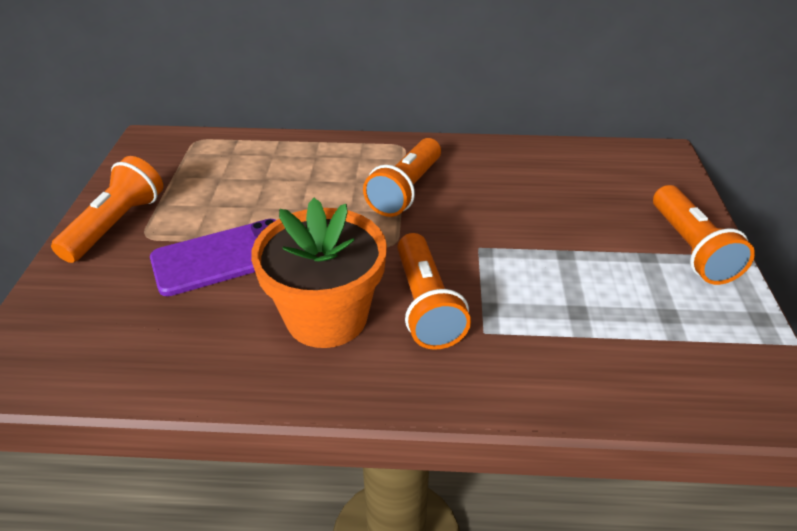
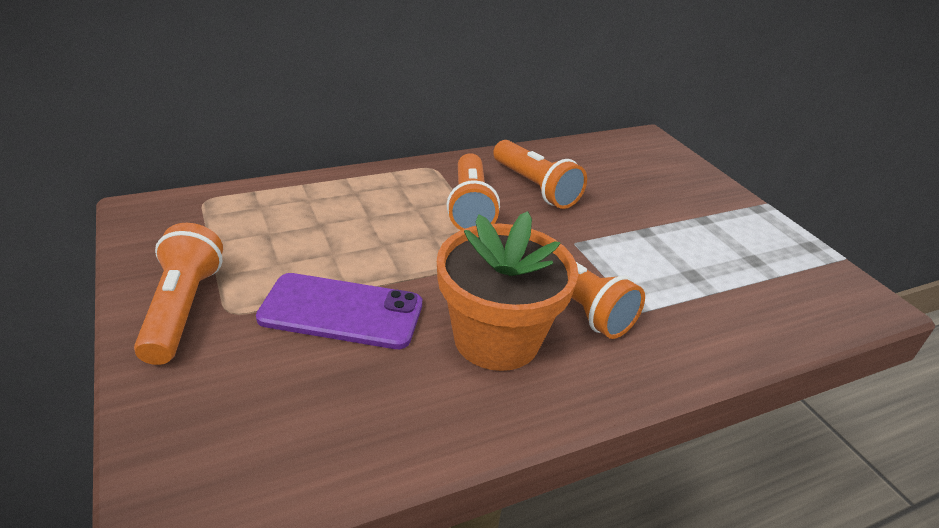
camera: 30 degrees left, 5 degrees down
purple phone [150,219,276,296] -> purple phone turned 60 degrees clockwise [256,273,422,349]
orange flashlight [653,185,755,285] -> orange flashlight moved to [493,140,587,209]

